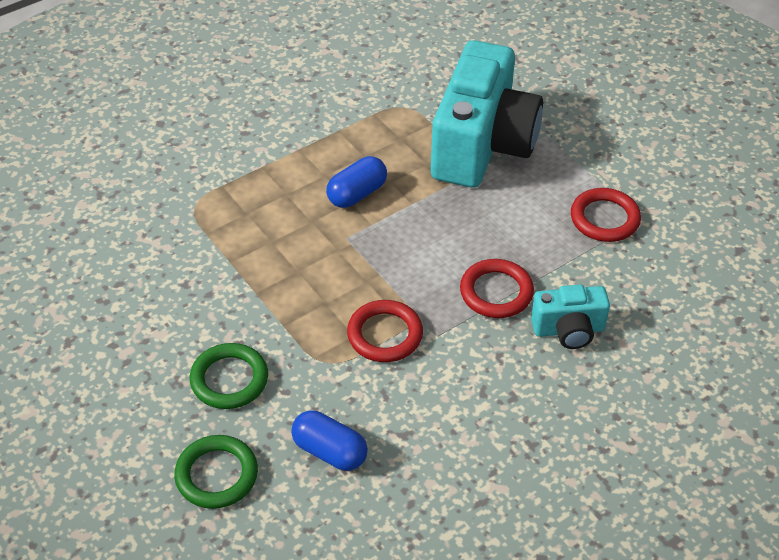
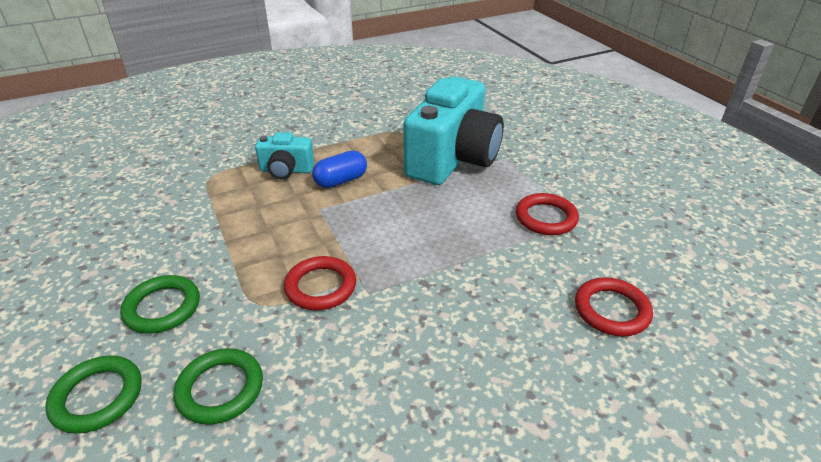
camera: 10 degrees right, 10 degrees down
blue capsule [291,411,368,471] -> green ring [174,348,263,425]
red ring [460,259,534,318] -> red ring moved to [575,277,653,336]
turquoise camera [531,285,610,349] -> turquoise camera moved to [255,132,314,179]

